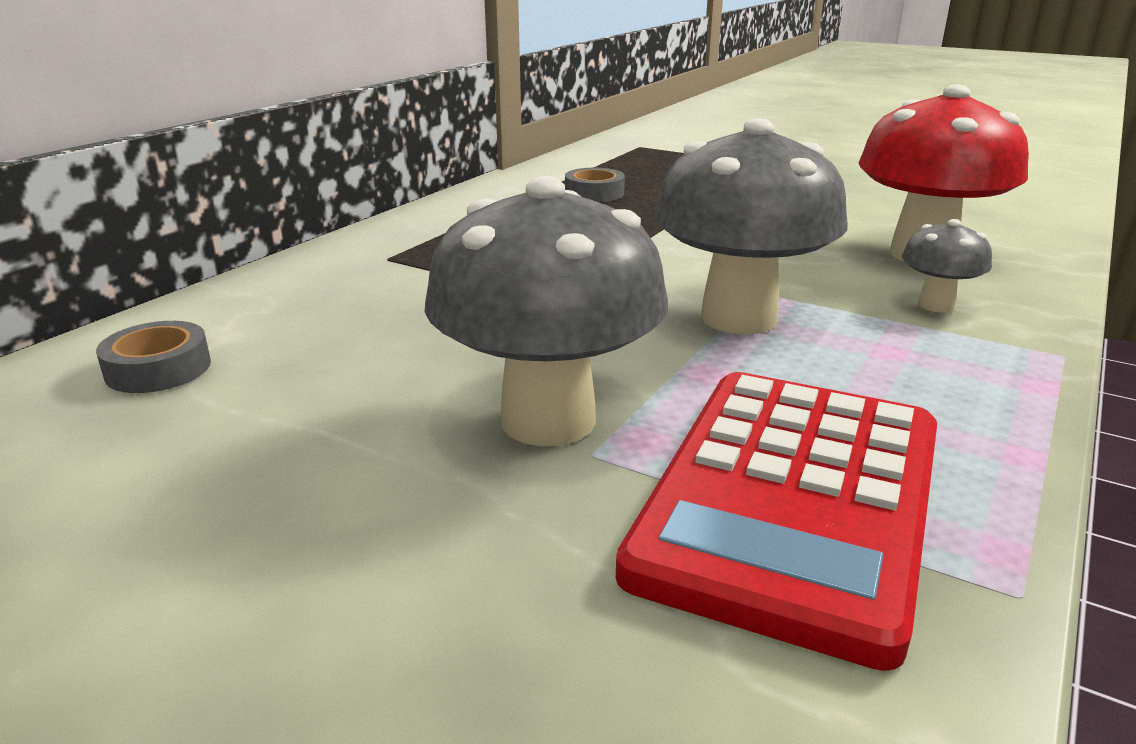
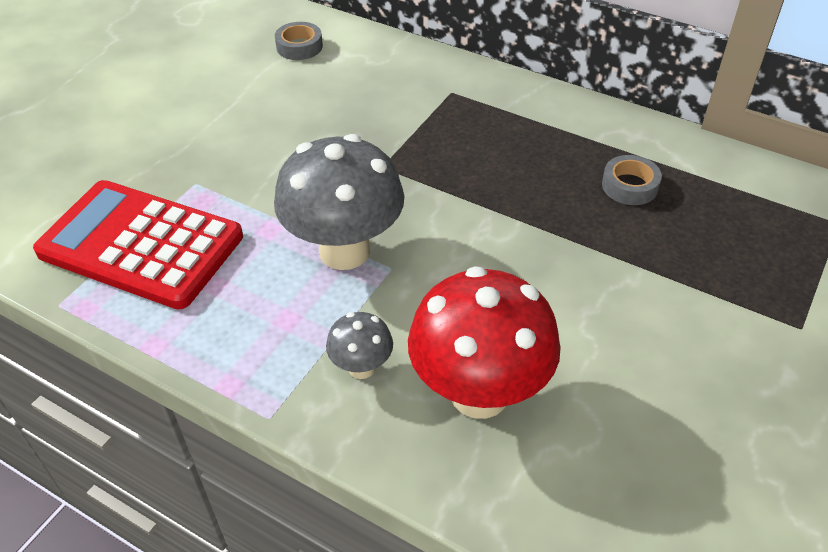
camera: 90 degrees right, 20 degrees up
grey mushroom [425,176,668,447] -> none

